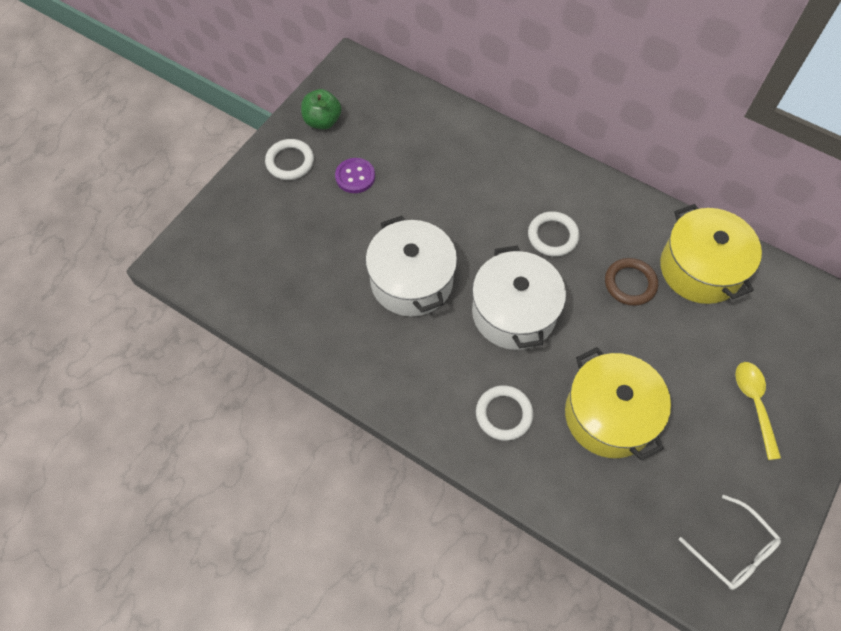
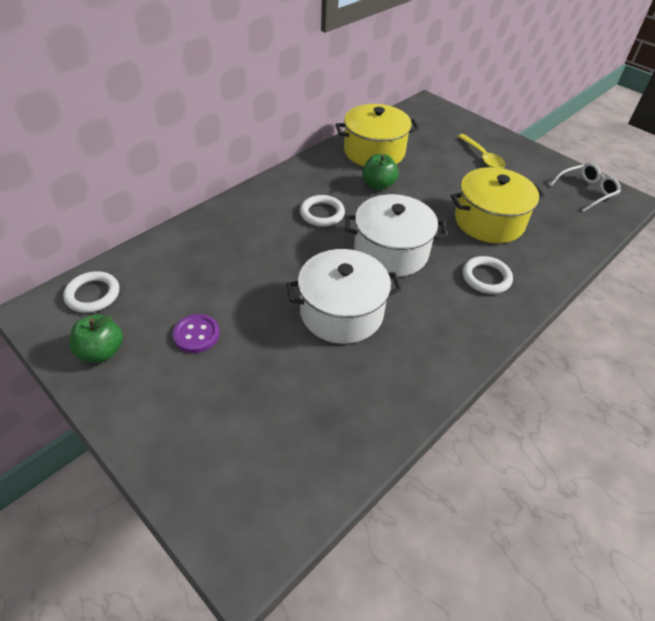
camera: 80 degrees left, 15 degrees down
white ring [265,139,314,180] -> white ring moved to [63,271,119,313]
brown ring [605,258,658,306] -> green apple [362,154,399,190]
yellow spoon [736,362,781,460] -> yellow spoon turned 120 degrees counterclockwise [457,134,506,168]

